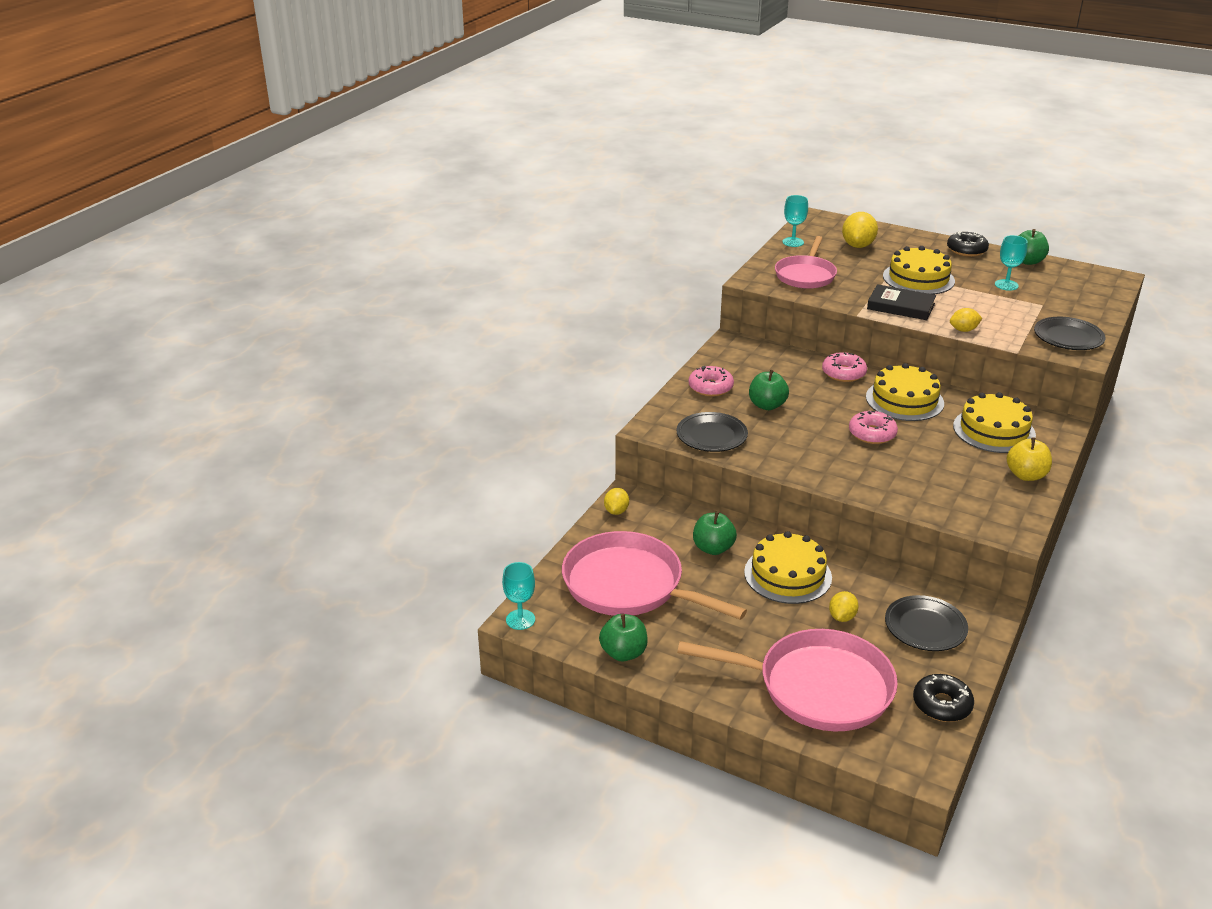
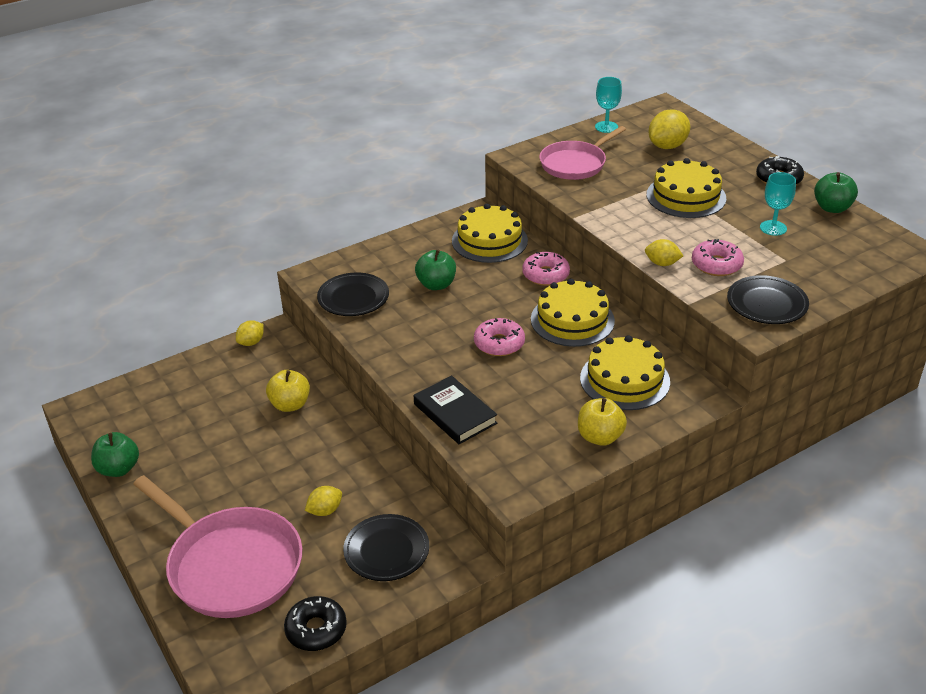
camera: 30 degrees right, 5 degrees up
turquoise goblet [502,562,535,630] -> none
pink pan [562,531,747,620] -> none
pink donut [689,366,734,397] -> pink donut moved to [692,239,744,276]
green apple [693,512,737,555] -> yellow apple [266,370,310,412]
yellow cake [744,531,832,604] -> yellow cake moved to [452,204,528,263]
black book [867,284,936,320] -> black book moved to [414,376,497,444]

